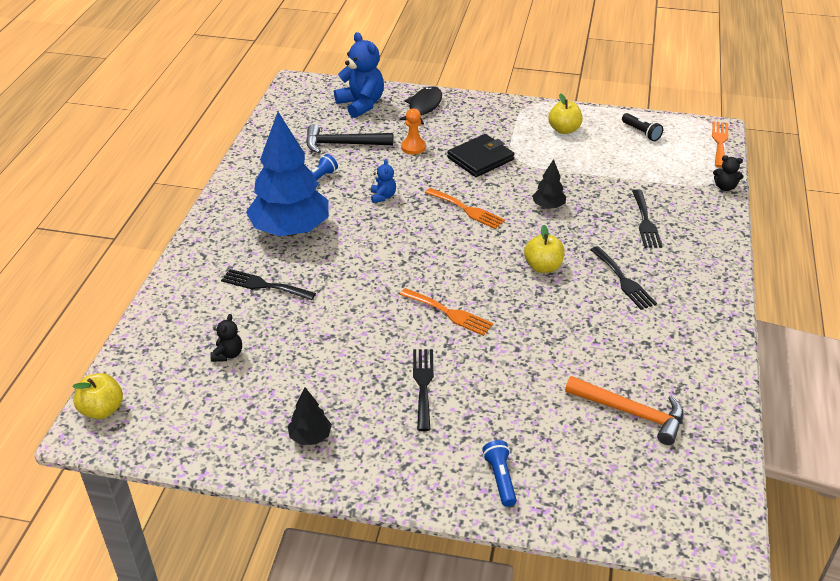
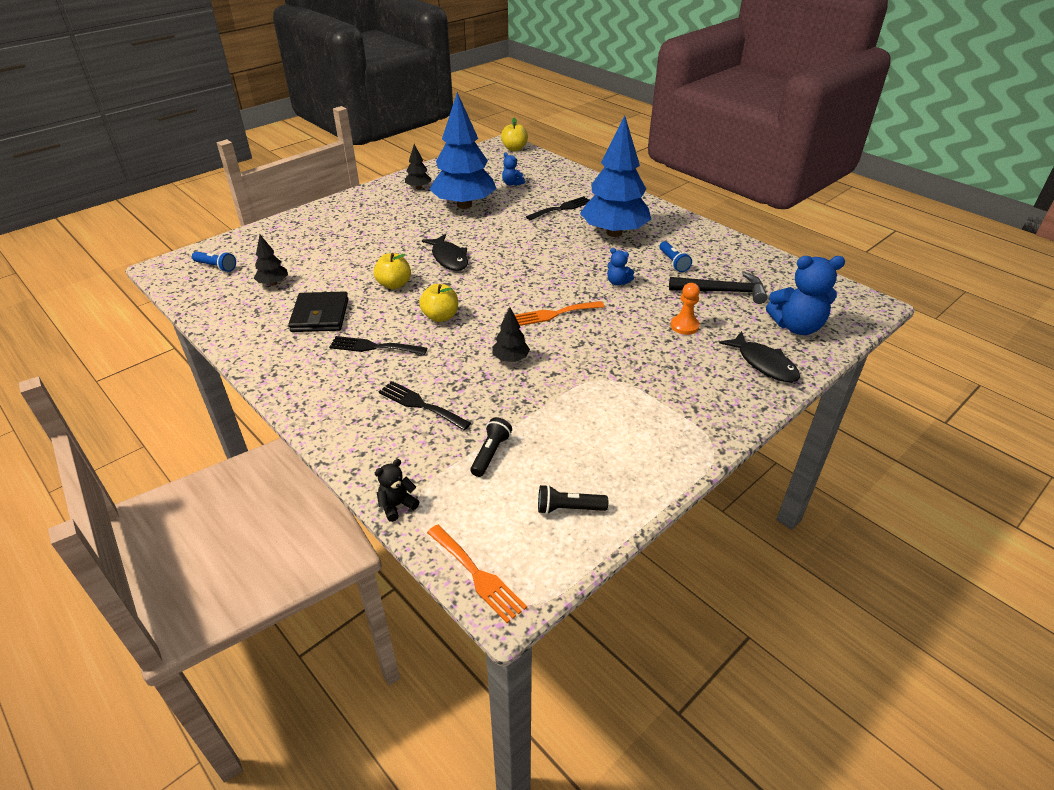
camera: 125 degrees right, 0 degrees up
black teddy bear [210,314,242,362] -> blue teddy bear [502,152,525,186]
black hammer [306,124,393,153] -> black hammer turned 60 degrees clockwise [669,273,768,304]
orange fork [400,288,493,336] -> black fish [422,234,468,271]
black fork [413,349,434,431] -> none
black wallet [447,134,515,177] -> black wallet moved to [288,291,349,332]
blue flashlight [482,440,517,507] -> blue flashlight moved to [192,251,236,272]
yellow apple [548,93,583,134] -> yellow apple moved to [374,253,411,289]
orange hammer [565,376,684,445] -> black tree [254,235,288,286]
none -> blue tree [429,92,497,209]
none -> black flashlight [470,417,512,477]

